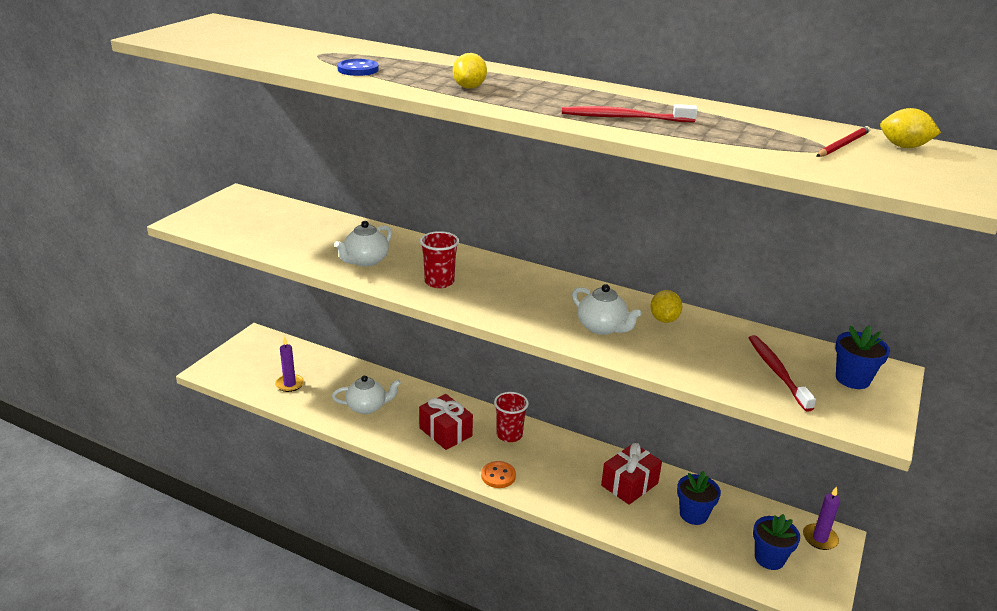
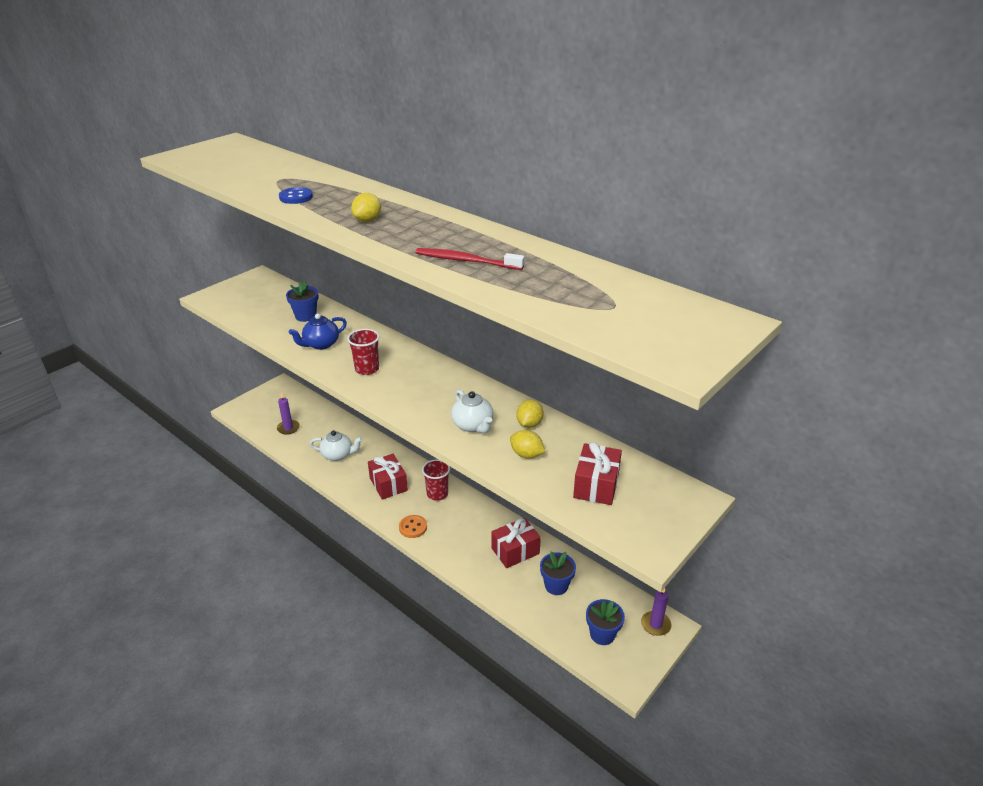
camera: 15 degrees right, 5 degrees up
white teapot [334,221,392,267] -> blue teapot [289,313,347,350]
red toothbrush [749,335,816,412] -> red gift [573,442,622,505]
red pencil [816,126,870,157] -> none
blue flower pot [835,325,890,389] -> blue flower pot moved to [286,281,319,322]
yellow lemon [880,108,941,148] -> yellow lemon moved to [510,430,545,459]

